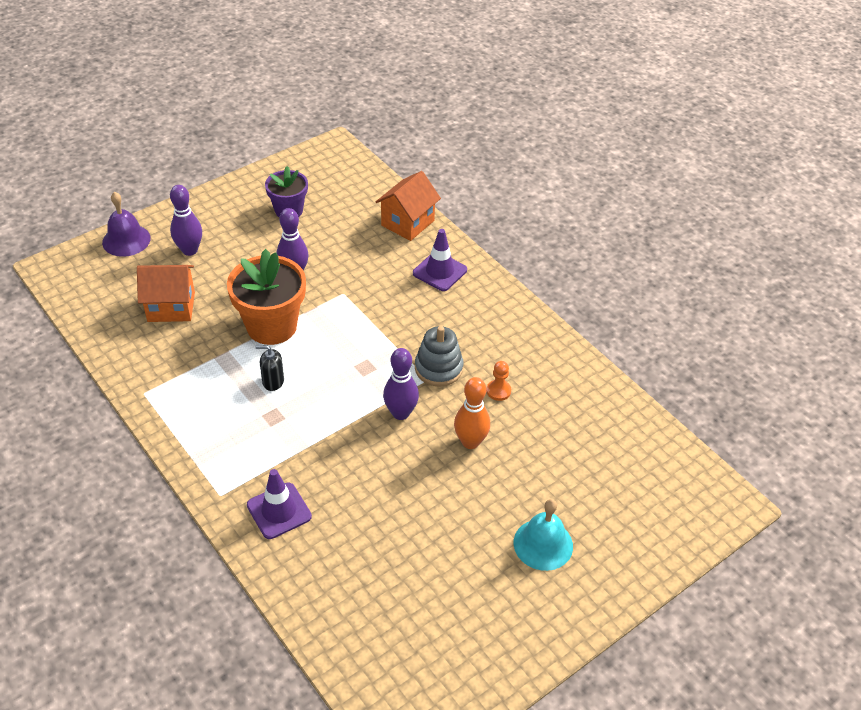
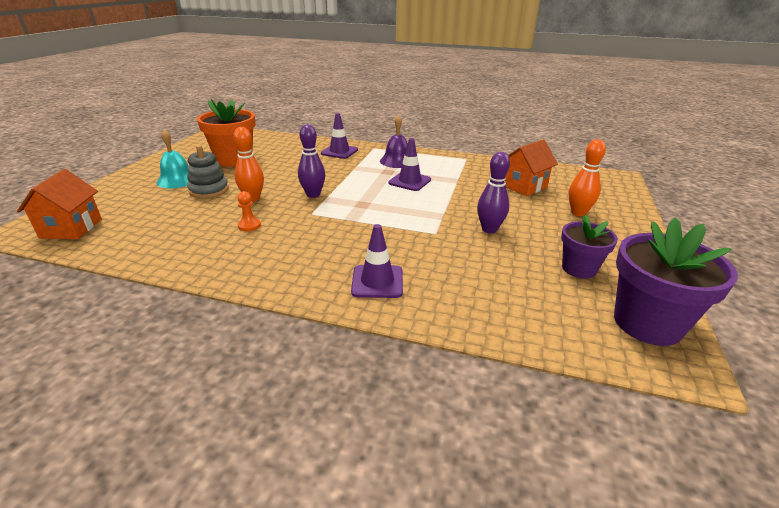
camera: 145 degrees right, 15 degrees down
purple bell [102,192,151,257] -> purple bell moved to [380,115,408,168]
purple bowling pin [170,185,202,256] -> orange bowling pin [569,139,606,216]
orange flower pot [227,249,306,345] -> orange flower pot moved to [197,99,255,167]
black soap dispenser [256,345,284,391] -> purple traffic cone [388,138,431,191]
orange house [376,171,441,241] -> orange house moved to [17,169,102,239]
grey stacking toy [415,326,463,387] -> grey stacking toy moved to [187,145,229,199]
none -> purple flower pot [614,217,738,346]

